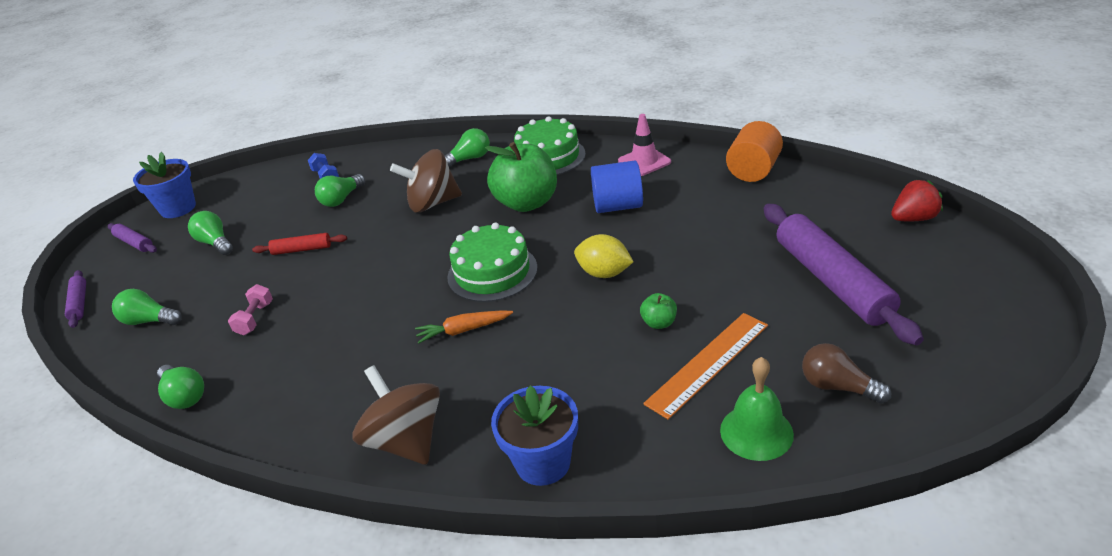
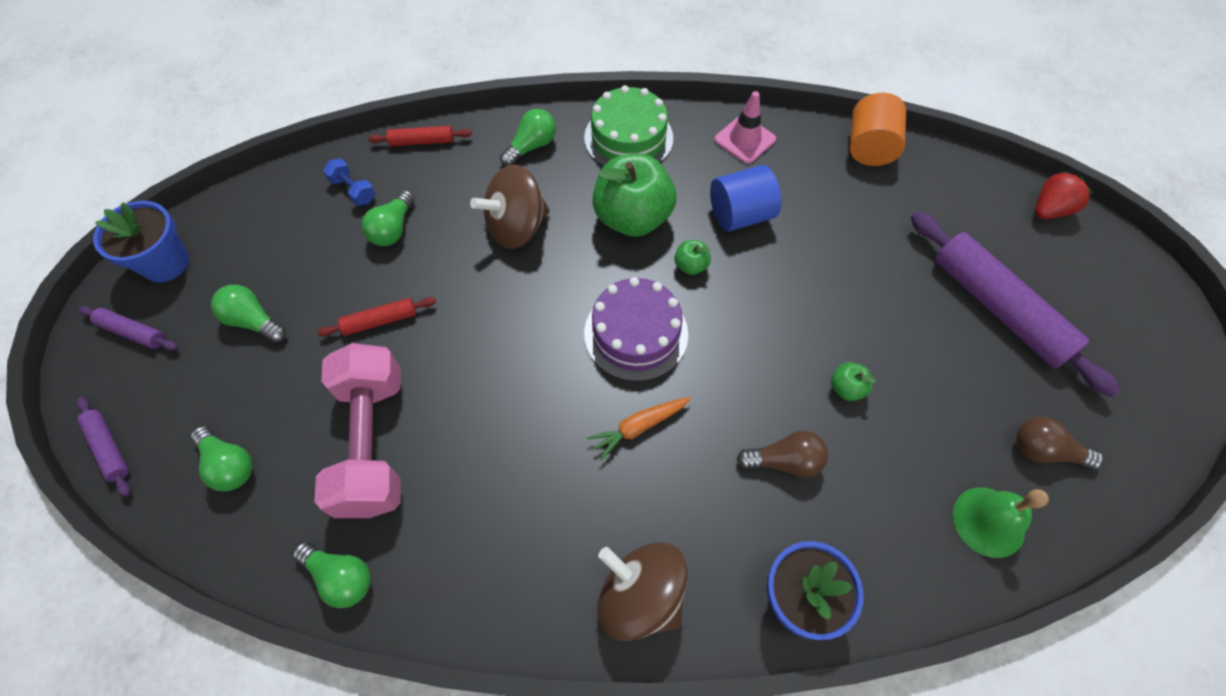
camera: 20 degrees left, 25 degrees up
green light bulb [112,289,182,325] -> green light bulb turned 135 degrees counterclockwise [191,426,253,491]
pink dumbbell [228,284,273,335] -> pink dumbbell [314,343,401,518], size x2.44
green cake [447,223,538,302] -> purple cake [584,277,688,381]
yellow lemon [574,234,634,278] -> none
orange ruler [643,313,768,420] -> none
none -> red rolling pin [368,126,472,146]
none -> green apple [674,240,711,275]
none -> brown light bulb [737,431,828,478]

